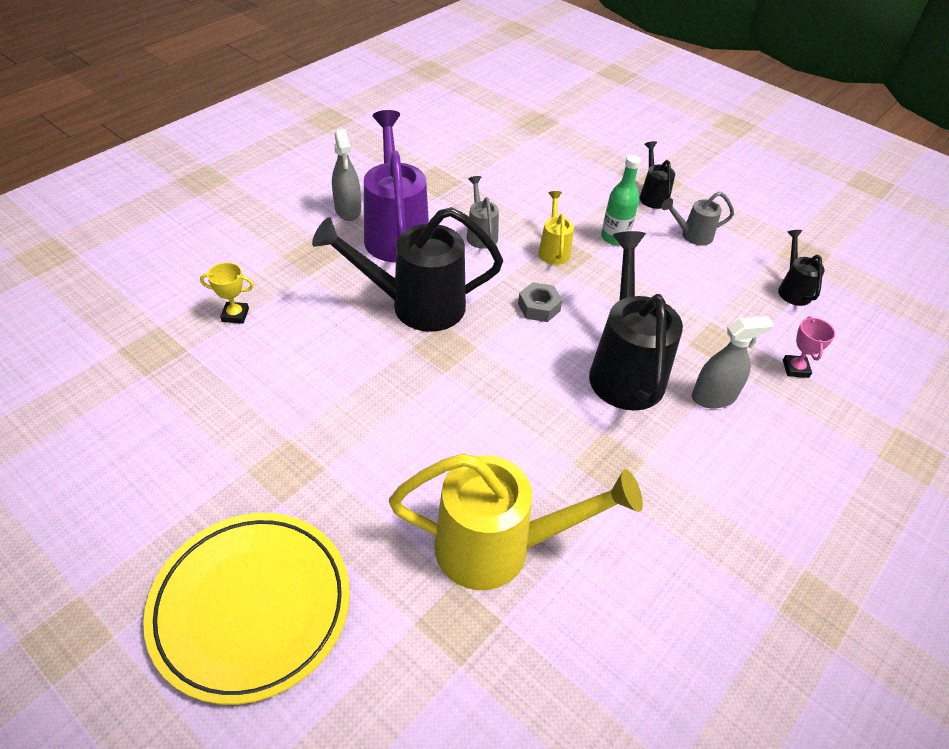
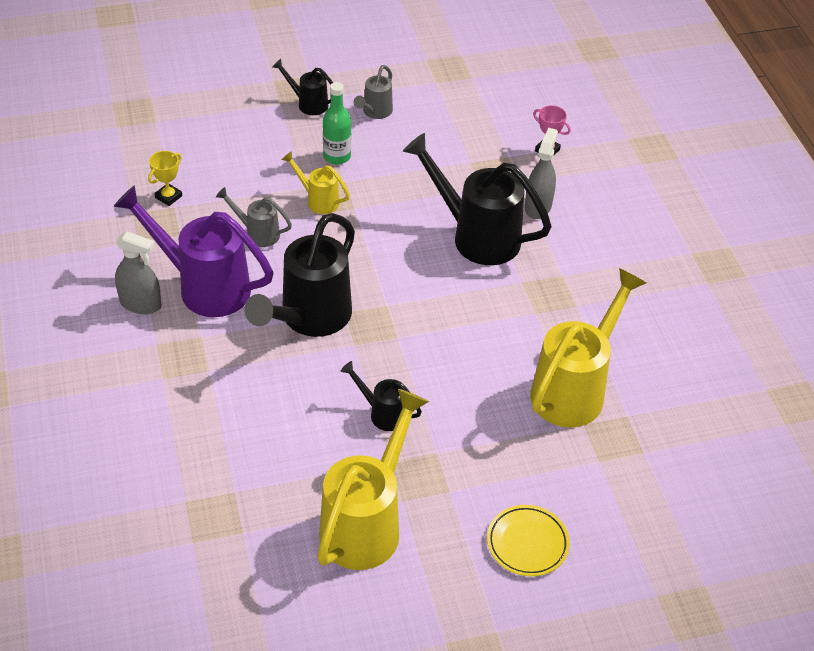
camera: 55 degrees left, 0 degrees up
yellow plate [143,513,350,705] -> yellow plate [487,505,570,576], size x0.52
yellow trophy [200,262,254,324] -> yellow trophy moved to [148,151,182,206]
grey nut [518,282,563,322] -> none
black watering can [778,230,825,306] -> black watering can moved to [340,361,422,431]
none -> yellow watering can [317,389,429,570]

